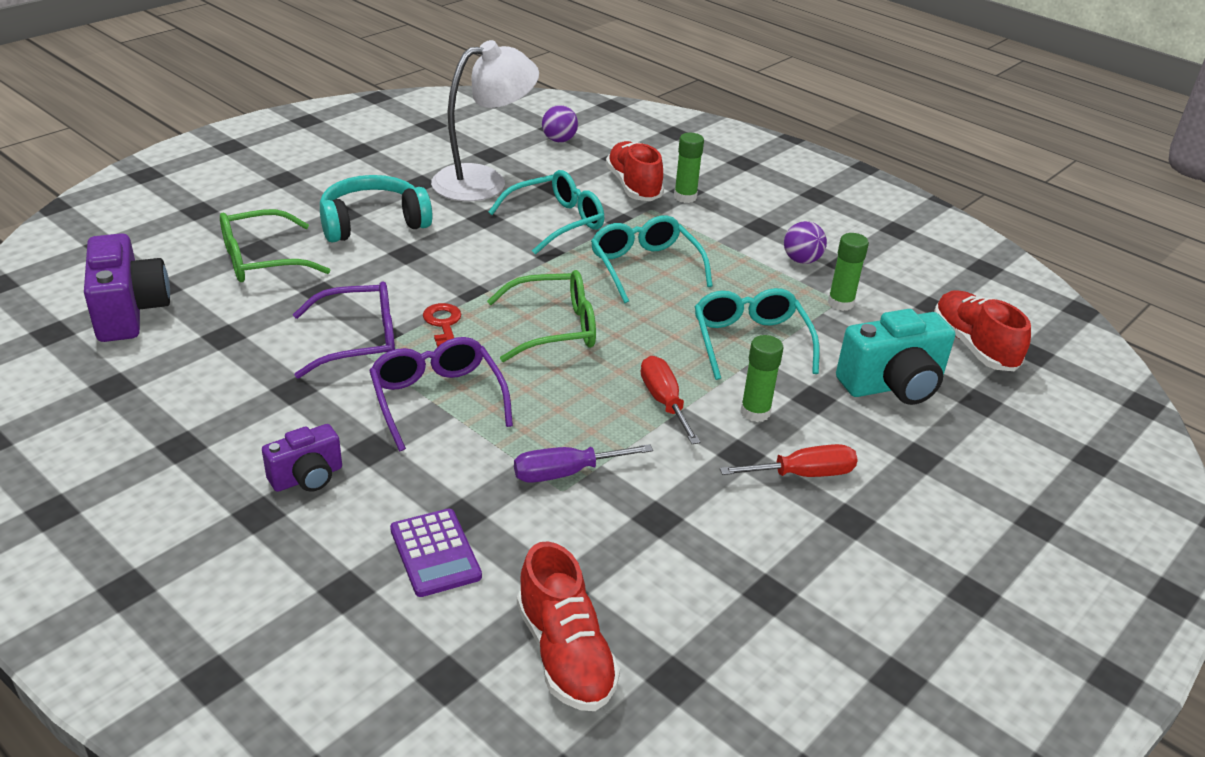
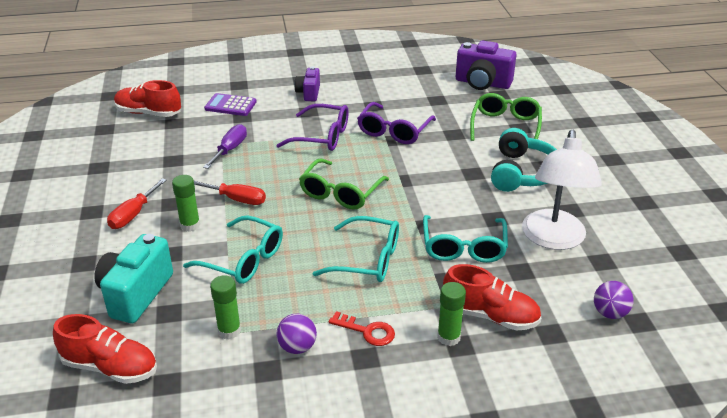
camera: 130 degrees right, 0 degrees up
red key [423,303,462,347] -> red key moved to [329,311,395,346]

